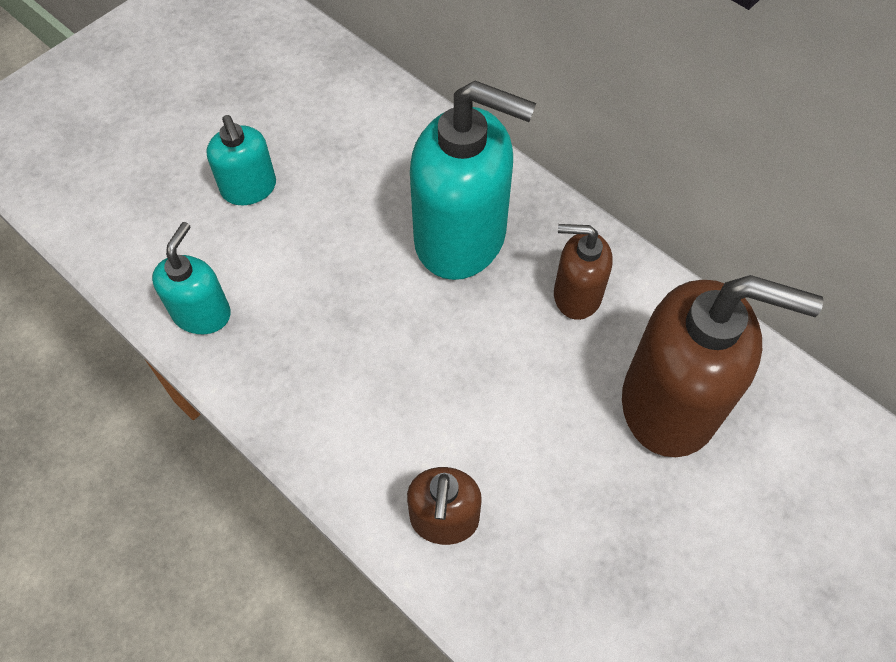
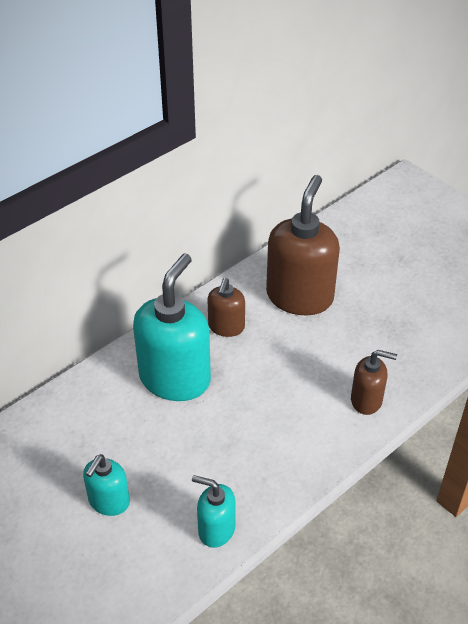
camera: 85 degrees left, 15 degrees down
turquoise soap dispenser [206,115,276,205] -> turquoise soap dispenser turned 135 degrees clockwise [83,454,130,516]

